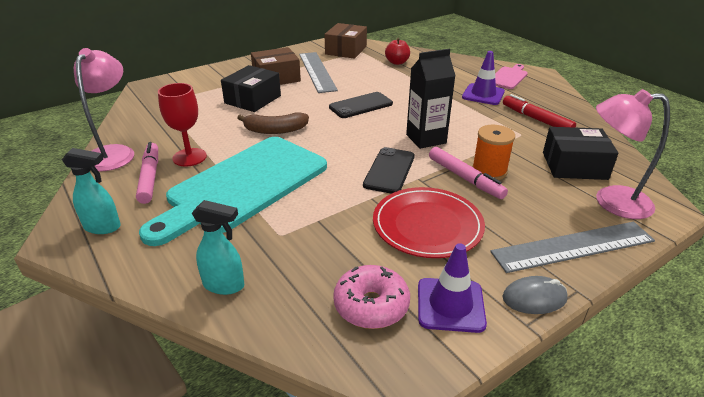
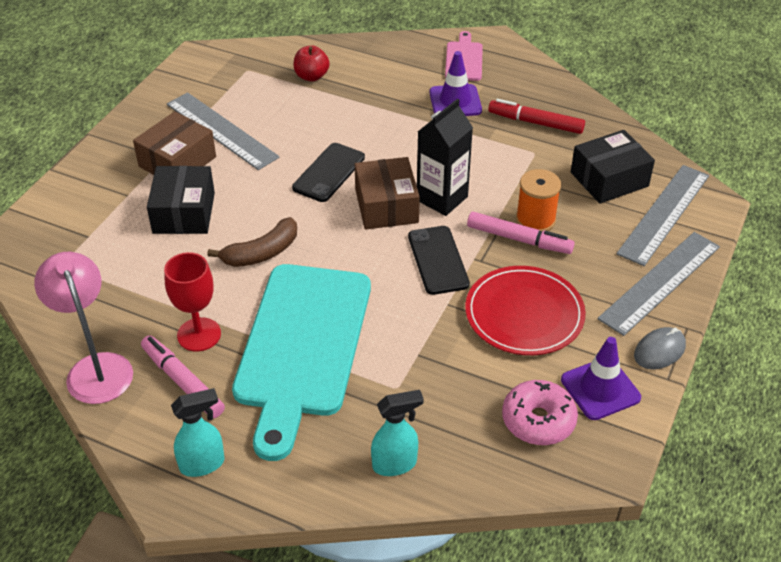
camera: 30 degrees left, 10 degrees up
brown box [324,23,367,59] -> brown box moved to [355,157,420,230]
pink lamp [596,89,670,219] -> grey ruler [616,165,709,266]

